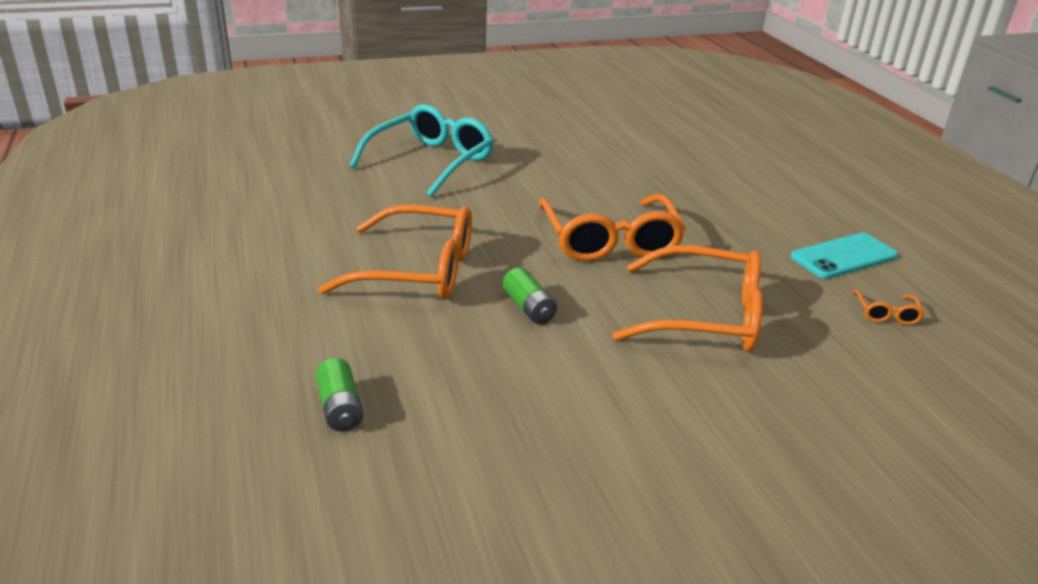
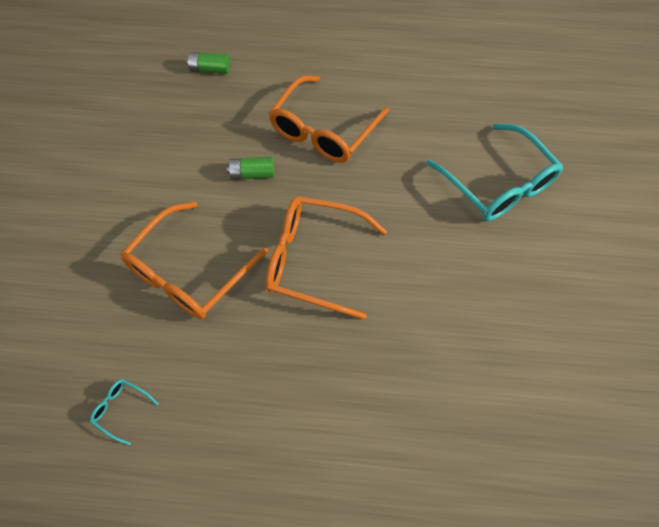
camera: 115 degrees right, 30 degrees up
turquoise phone [791,233,898,279] -> none
orange glasses [852,290,924,325] -> turquoise glasses [90,379,159,446]

